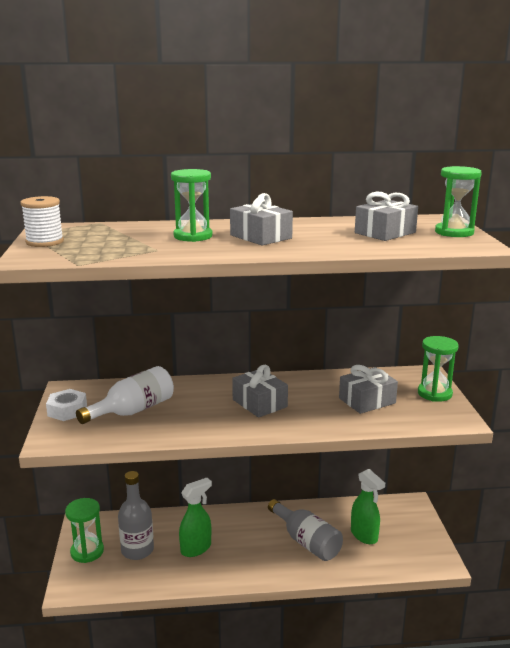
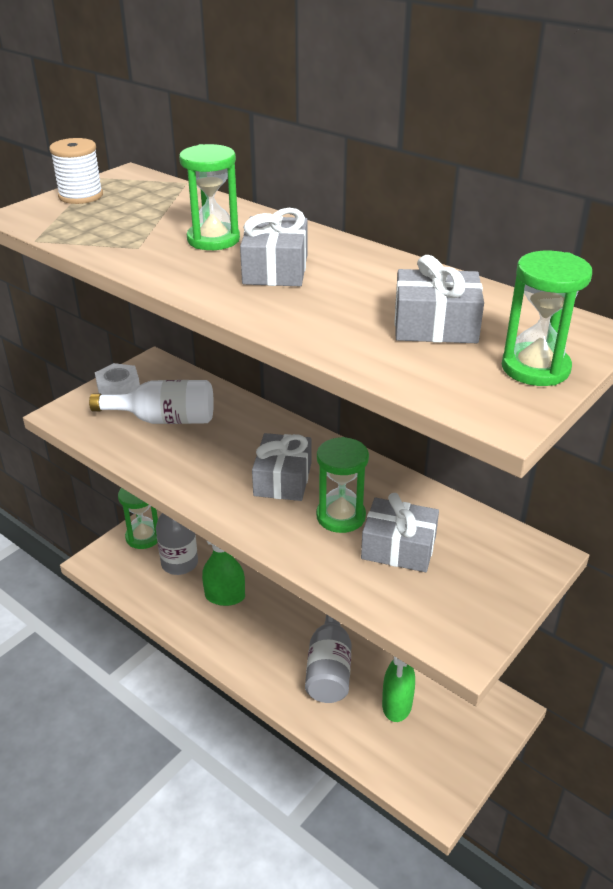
camera: 45 degrees right, 15 degrees up
green hourglass [418,336,459,402] -> green hourglass moved to [316,437,369,533]

